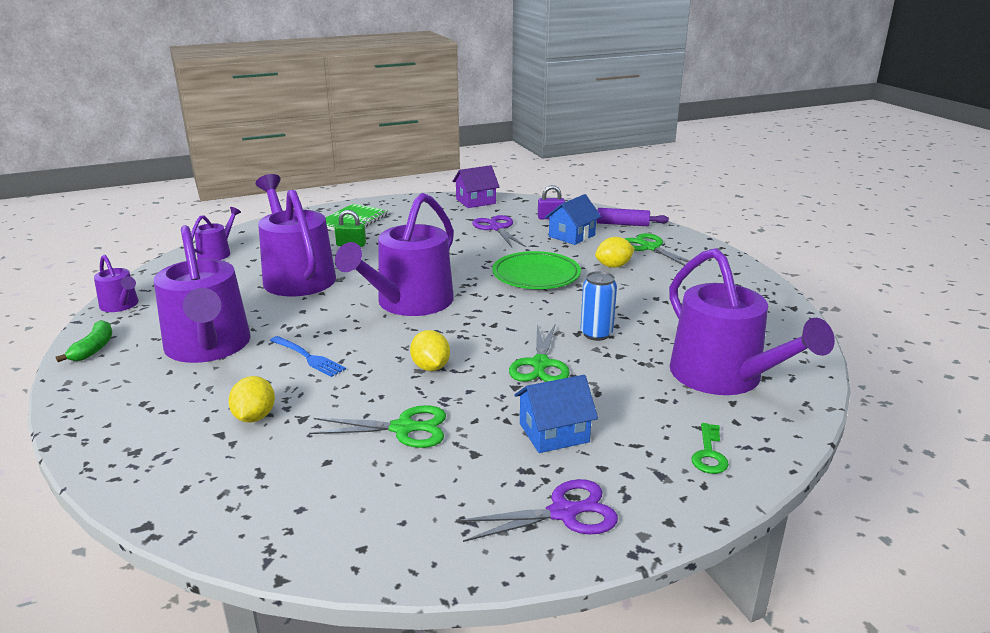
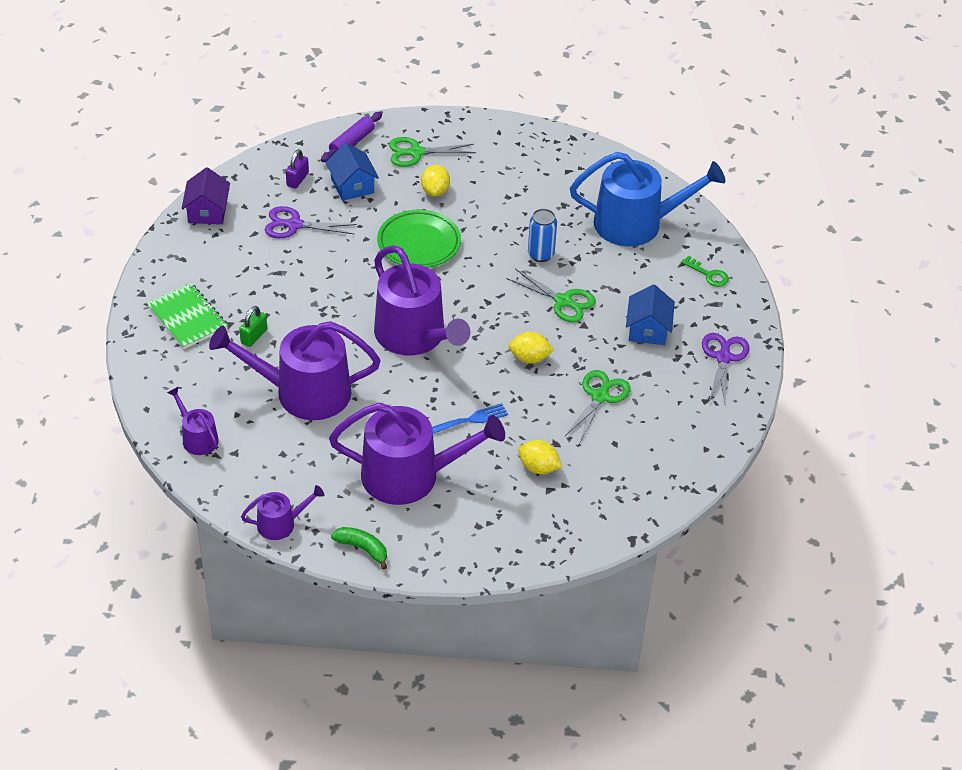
camera: 65 degrees left, 20 degrees up
purple watering can [669,248,835,395] -> blue watering can [570,152,725,246]

